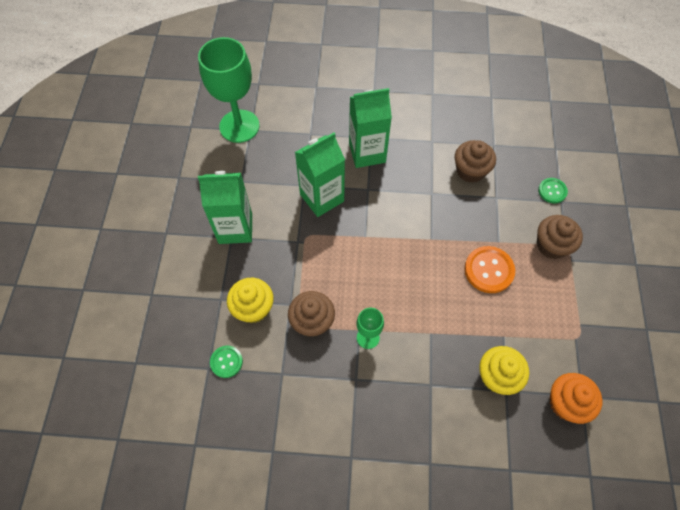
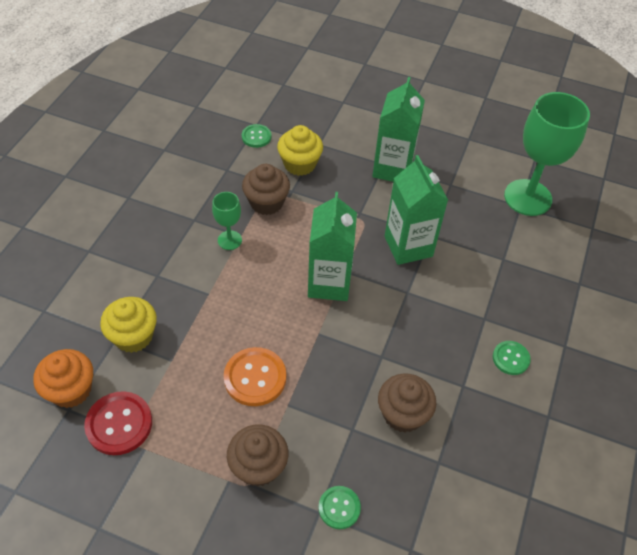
camera: 105 degrees right, 10 degrees down
green carton [349,88,392,168] -> green carton moved to [308,192,357,301]
none -> red button [84,391,152,455]
none -> green button [493,341,531,375]

